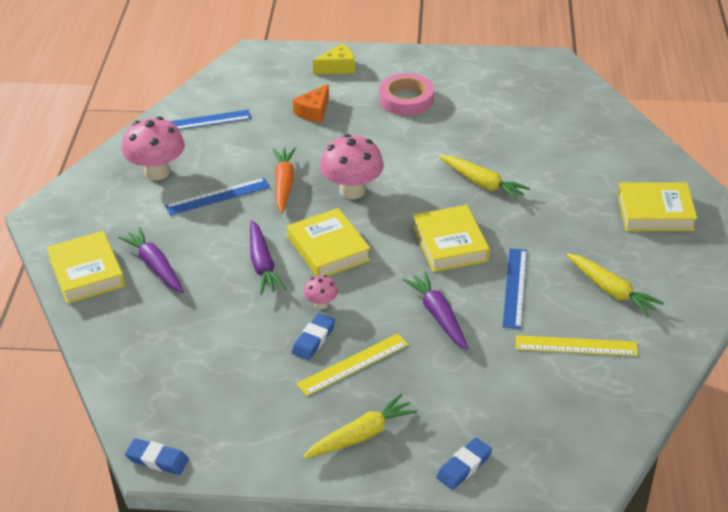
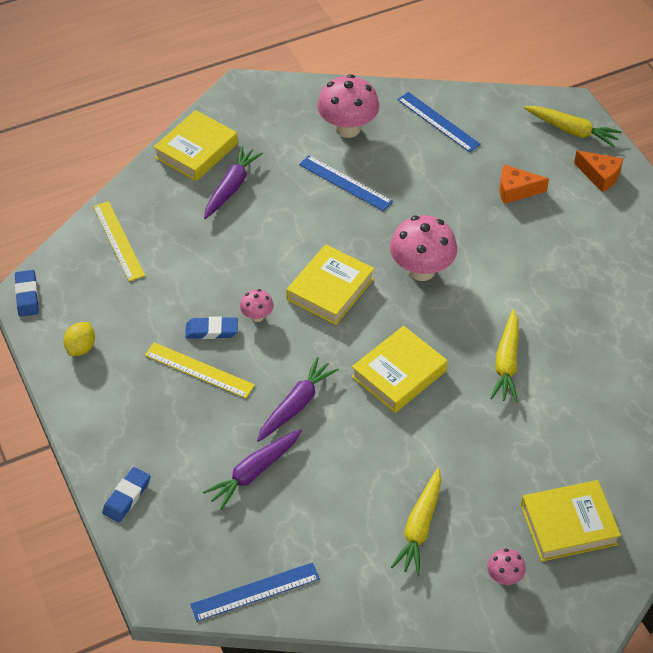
camera: 60 degrees right, 10 degrees up
purple carrot [250,220,286,295] -> purple carrot moved to [203,429,302,510]
orange carrot [273,148,296,213] -> none
yellow carrot [303,394,418,459] -> yellow carrot moved to [524,106,622,147]
yellow cheese [313,44,355,74] -> orange cheese [574,150,623,193]
pink tape [379,73,434,116] -> none
blue eraser [436,438,492,490] -> blue eraser turned 75 degrees counterclockwise [102,467,151,522]
blue ruler [502,248,527,329] -> blue ruler moved to [190,562,320,622]
yellow ruler [516,335,638,356] -> yellow ruler moved to [93,201,145,281]
yellow book [618,182,697,231] -> yellow book turned 75 degrees counterclockwise [521,480,621,562]
none -> yellow lemon [64,322,95,356]
none -> pink mushroom [487,548,526,585]

